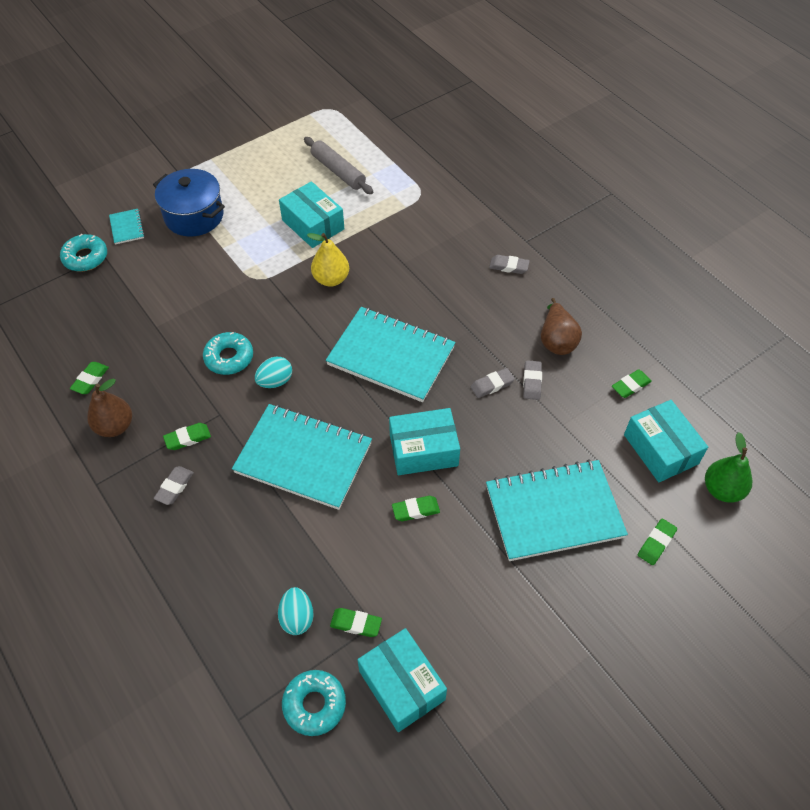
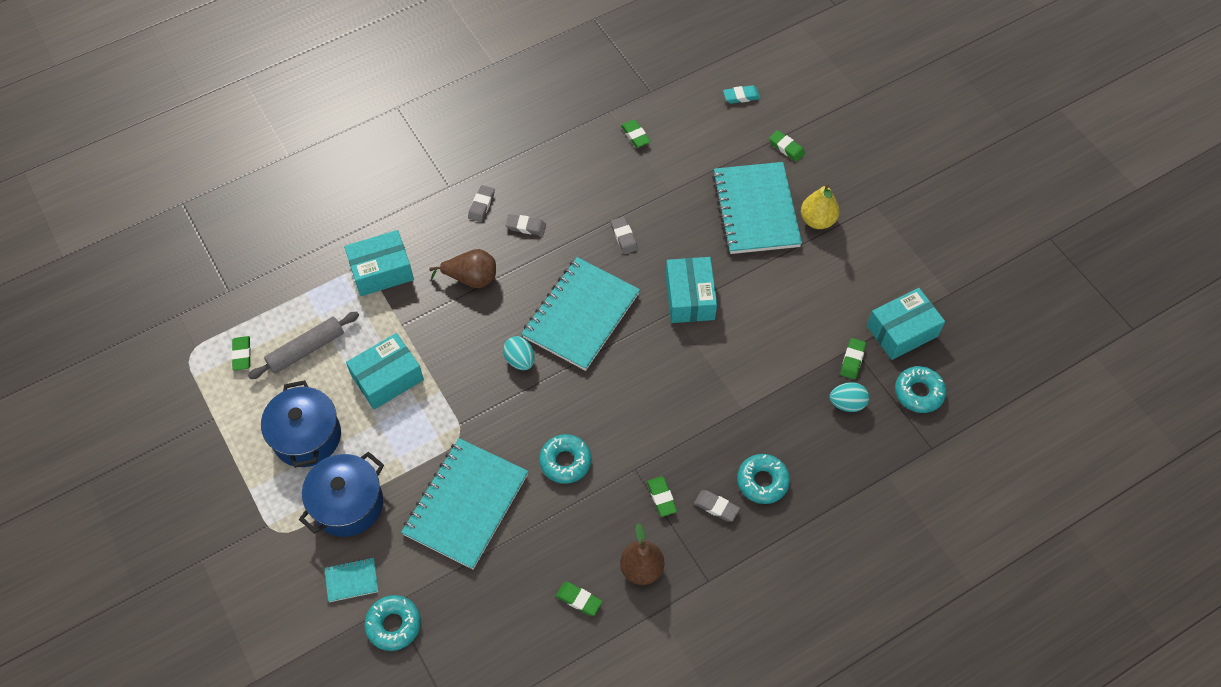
camera: 85 degrees left, 5 degrees up
turquoise notebook [232,404,372,510] -> turquoise notebook moved to [401,438,529,569]
turquoise egg [255,357,292,388] -> turquoise egg moved to [503,336,535,370]
yellow pear [307,233,349,287] -> yellow pear moved to [801,184,840,229]
green eraser [392,496,440,521] -> green eraser moved to [231,336,251,371]
grey eraser [523,360,542,400] -> grey eraser moved to [505,214,546,236]
brown pear [541,298,582,355] -> brown pear moved to [429,249,496,288]
turquoise box [624,400,708,482] -> turquoise box moved to [344,230,414,296]
green pear [705,432,752,503] -> turquoise eraser [723,85,761,104]
none -> blue pot [261,380,341,468]
none -> turquoise donut [737,454,790,504]

